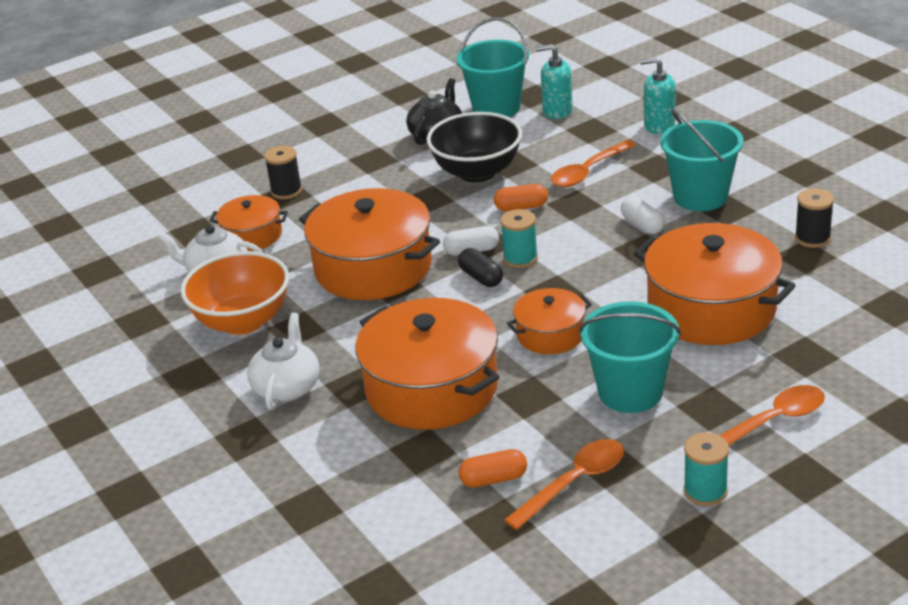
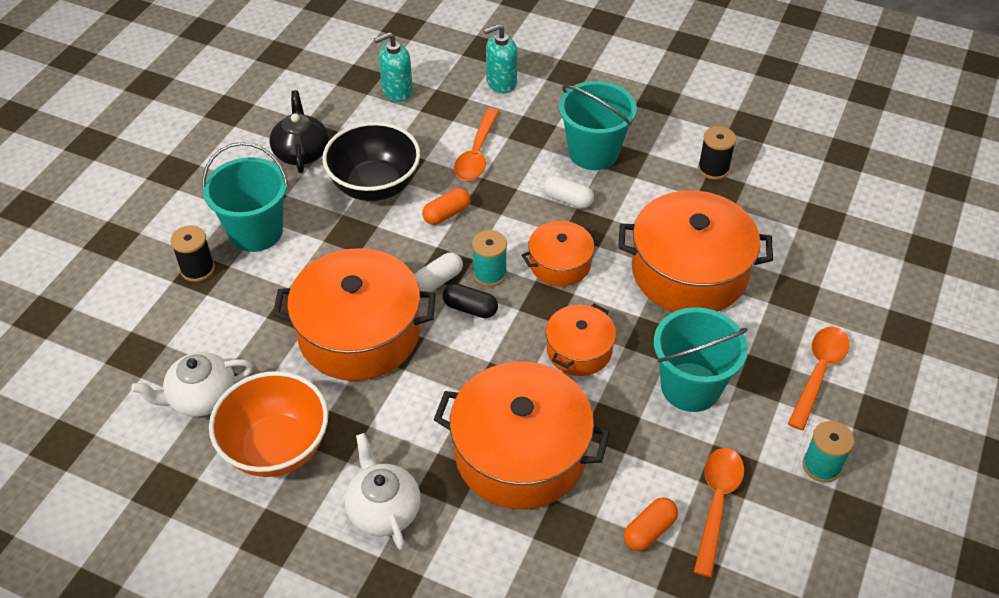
camera: 35 degrees left, 15 degrees up
orange pot [209,195,288,251] -> orange pot moved to [522,221,600,286]
turquoise bucket [457,17,529,117] -> turquoise bucket moved to [202,142,289,252]

